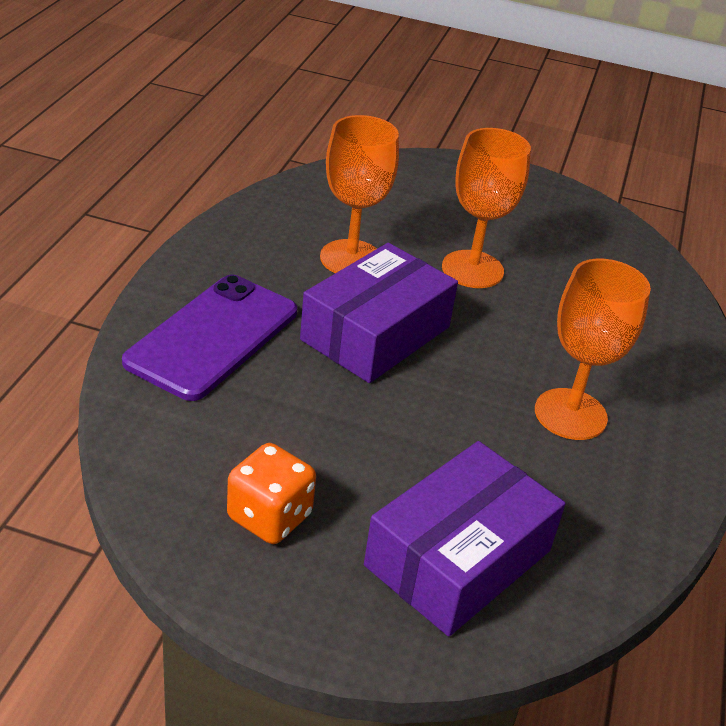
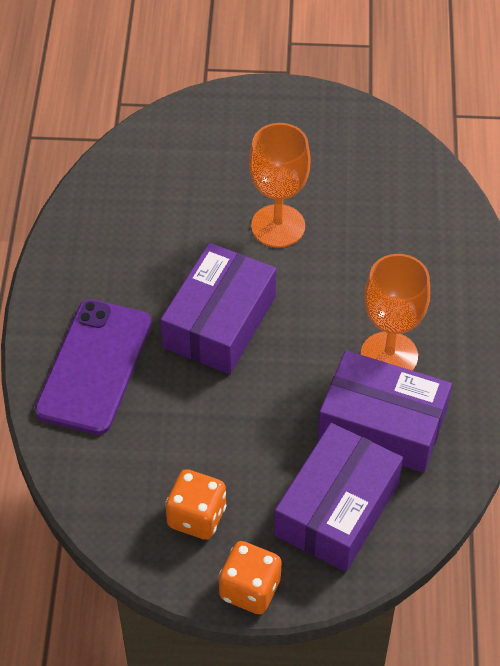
camera: 10 degrees left, 15 degrees up
orange goblet [320,115,399,273] -> none
none -> orange dice [219,541,282,614]
none -> purple box [318,350,452,473]

